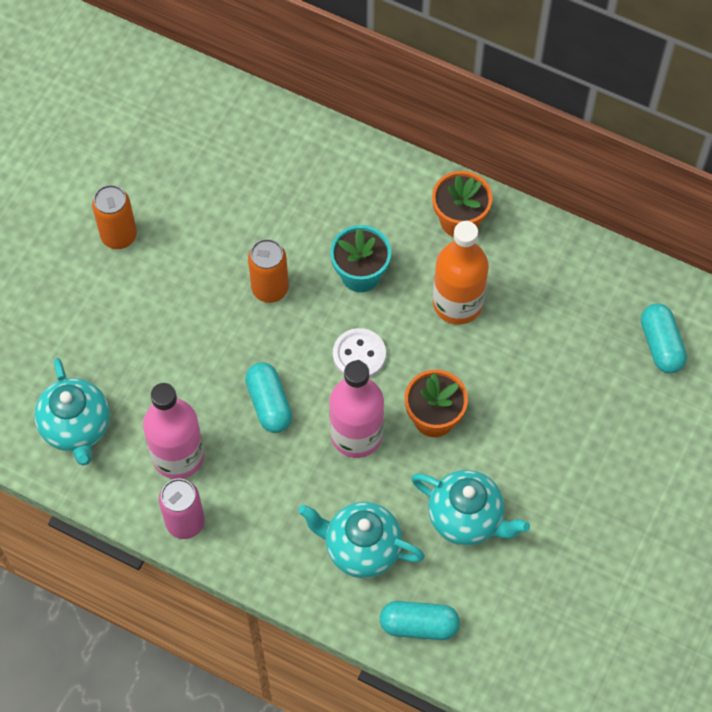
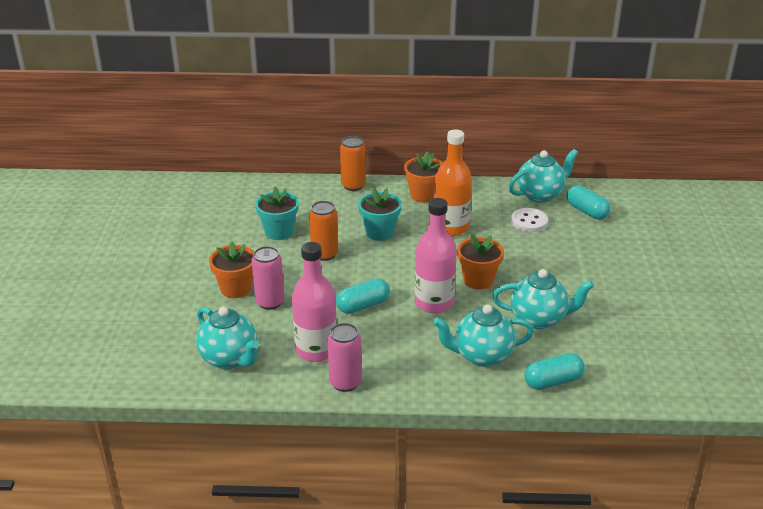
camera: 25 degrees left, 30 degrees down
orange can [92,185,137,249] -> orange can moved to [340,136,366,191]
turquoise capsule [245,362,292,433] -> turquoise capsule turned 75 degrees counterclockwise [336,278,390,314]
white button [333,328,386,378] -> white button moved to [511,208,548,232]
none -> orange flower pot [209,241,254,298]
none -> pink can [252,246,284,310]
none -> turquoise flower pot [255,186,299,240]
none -> turquoise teapot [508,149,578,203]

